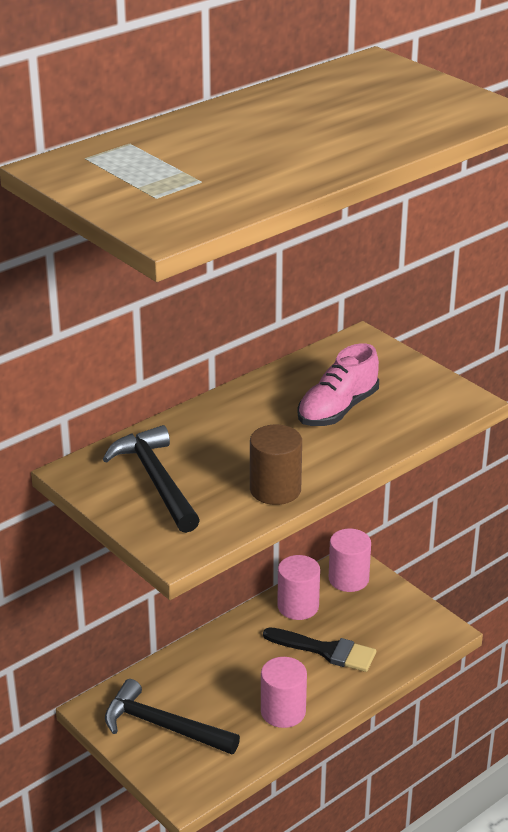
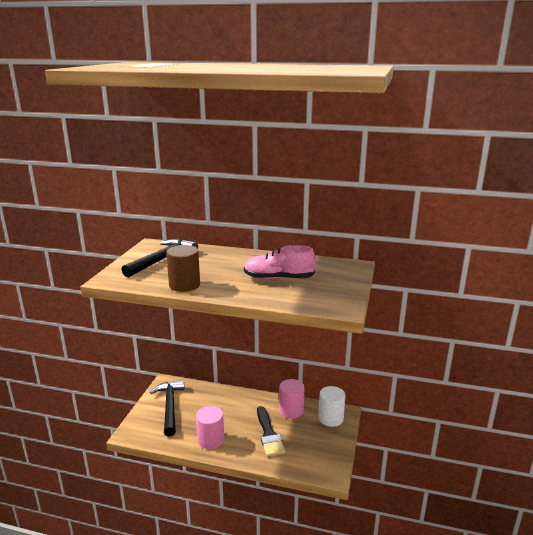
camera: 55 degrees right, 10 degrees down
pink cylinder [329,529,371,592] -> white cylinder [318,386,346,427]

